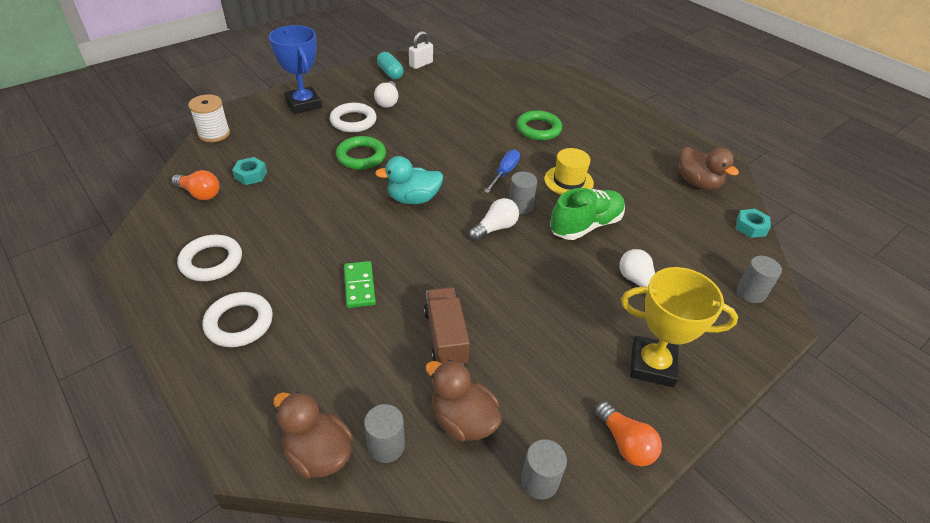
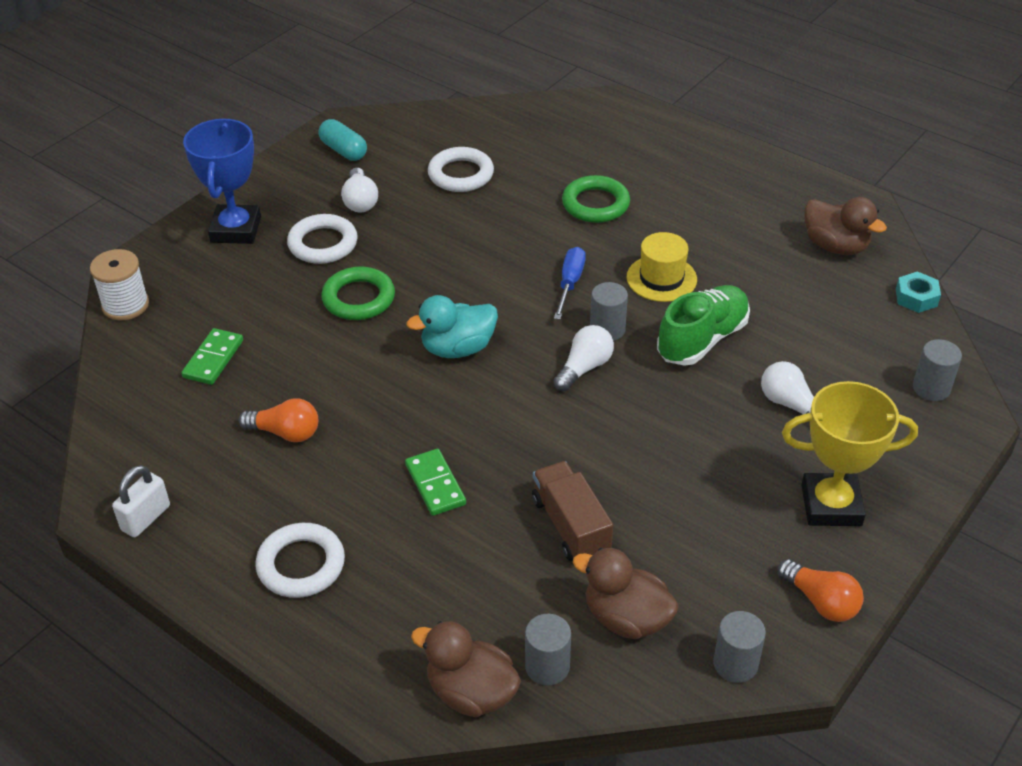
camera: 10 degrees left, 0 degrees up
orange light bulb [171,170,220,200] -> orange light bulb moved to [239,398,318,442]
white ring [177,235,242,281] -> white ring moved to [428,147,494,192]
turquoise nut [232,157,267,185] -> green domino [182,328,243,385]
blue trophy [269,25,322,114] -> blue trophy turned 45 degrees clockwise [183,119,261,244]
white padlock [409,31,433,69] -> white padlock moved to [112,465,170,537]

